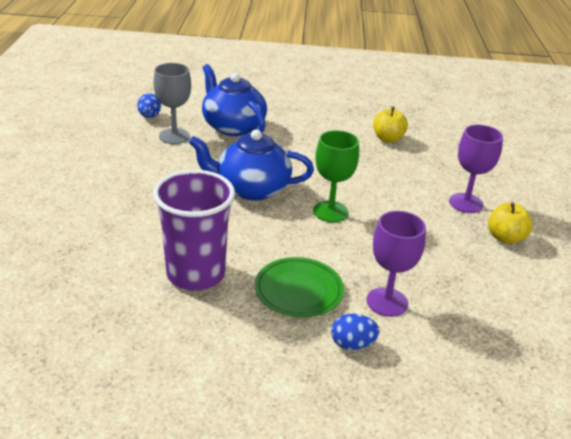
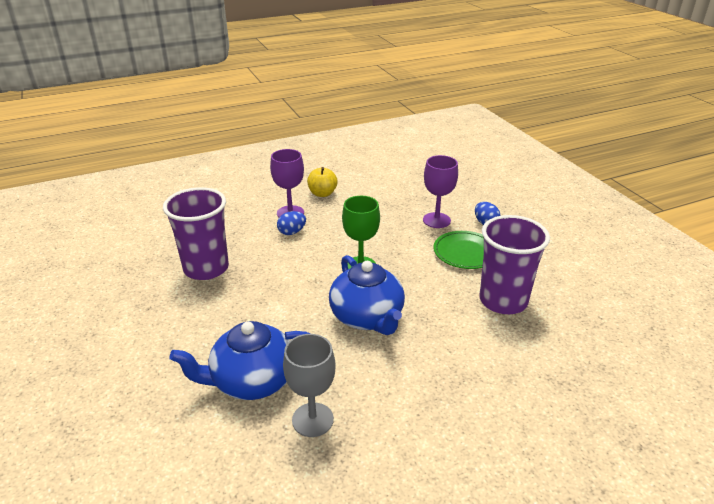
camera: 115 degrees left, 0 degrees up
blue egg [137,93,161,118] -> blue egg moved to [277,211,306,235]
blue teapot [202,64,267,136] -> blue teapot turned 45 degrees clockwise [169,321,310,400]
yellow apple [373,107,408,143] -> purple cup [163,187,229,280]

